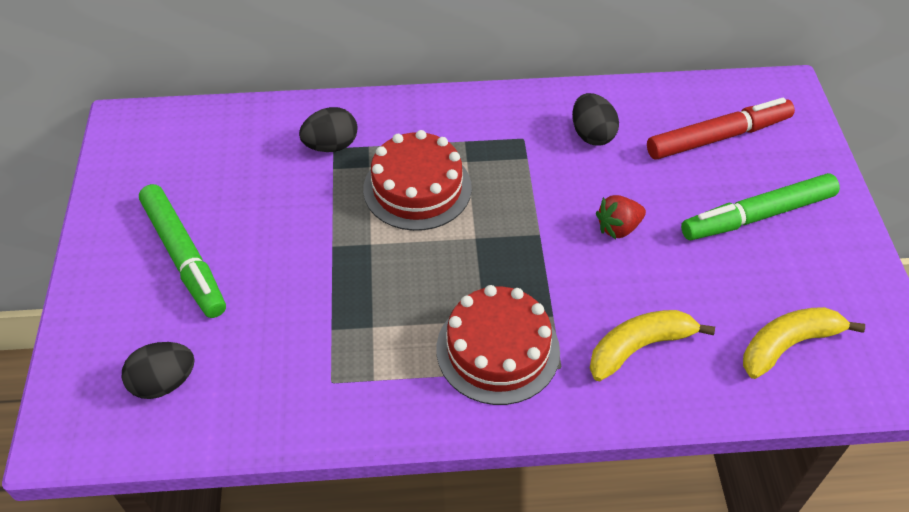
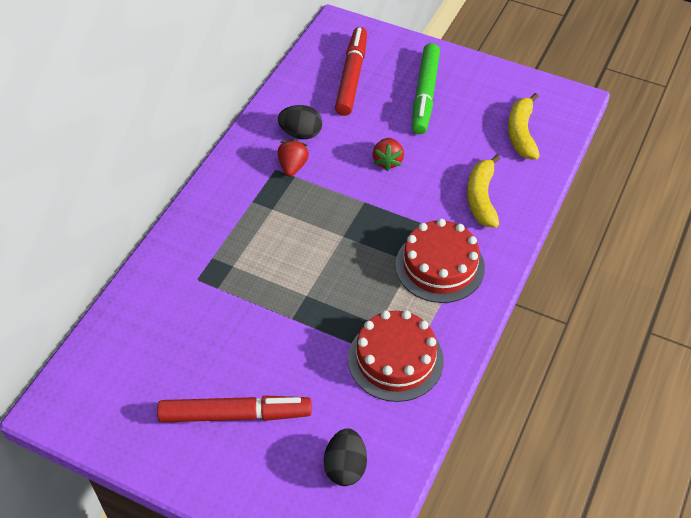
camera: 60 degrees left, 0 degrees up
green marker [139,184,226,318] -> red marker [157,395,312,422]
black egg [299,107,358,152] -> none
red cake [363,130,472,231] -> red cake moved to [348,310,444,402]
none -> red strawberry [278,139,309,176]

